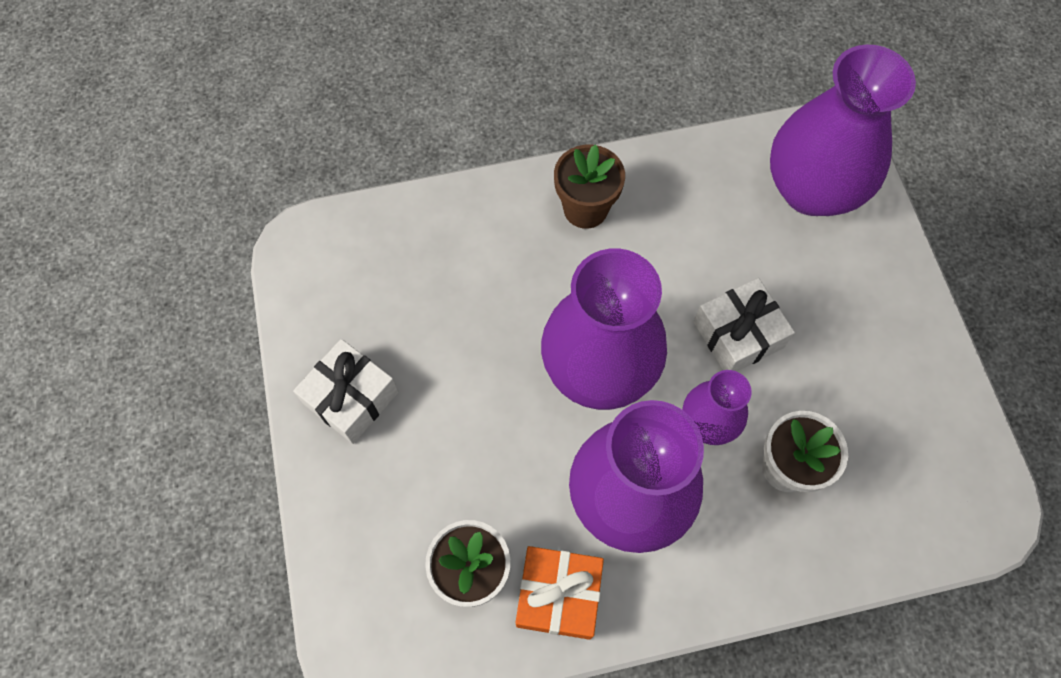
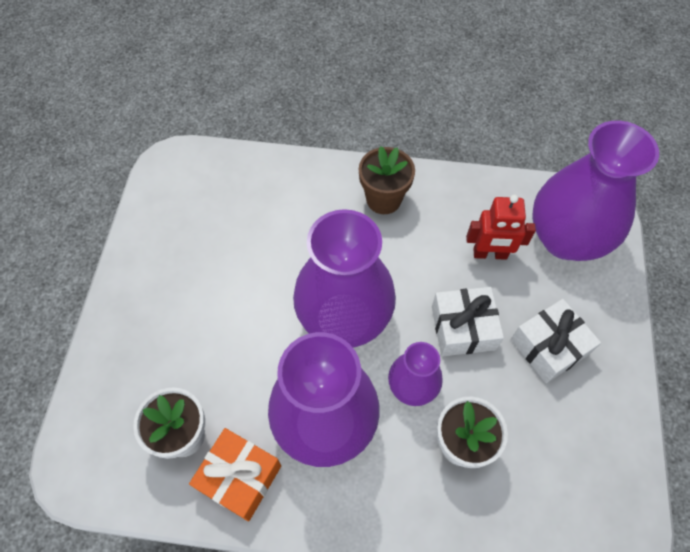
camera: 20 degrees right, 5 degrees down
white gift [293,339,399,444] -> white gift moved to [511,299,601,383]
none -> red robot [466,195,536,260]

